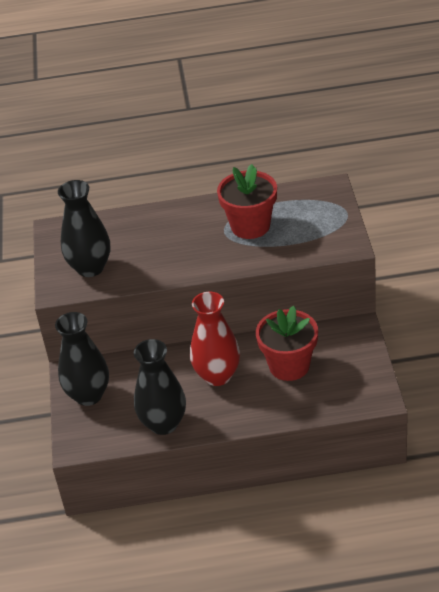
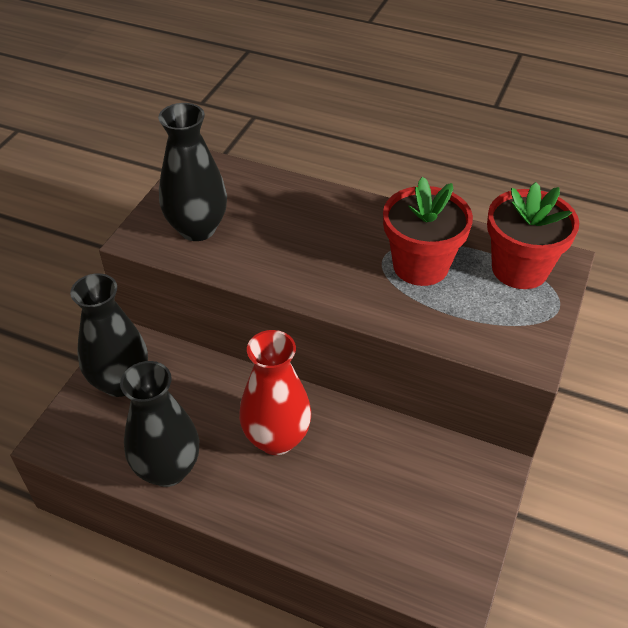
camera: 25 degrees right, 5 degrees up
red flower pot [256,306,318,381] -> red flower pot moved to [487,182,579,289]

